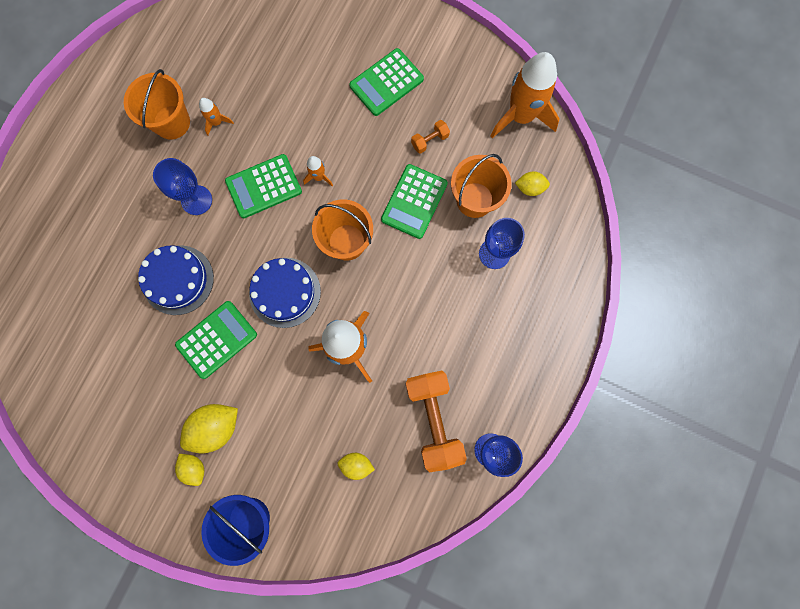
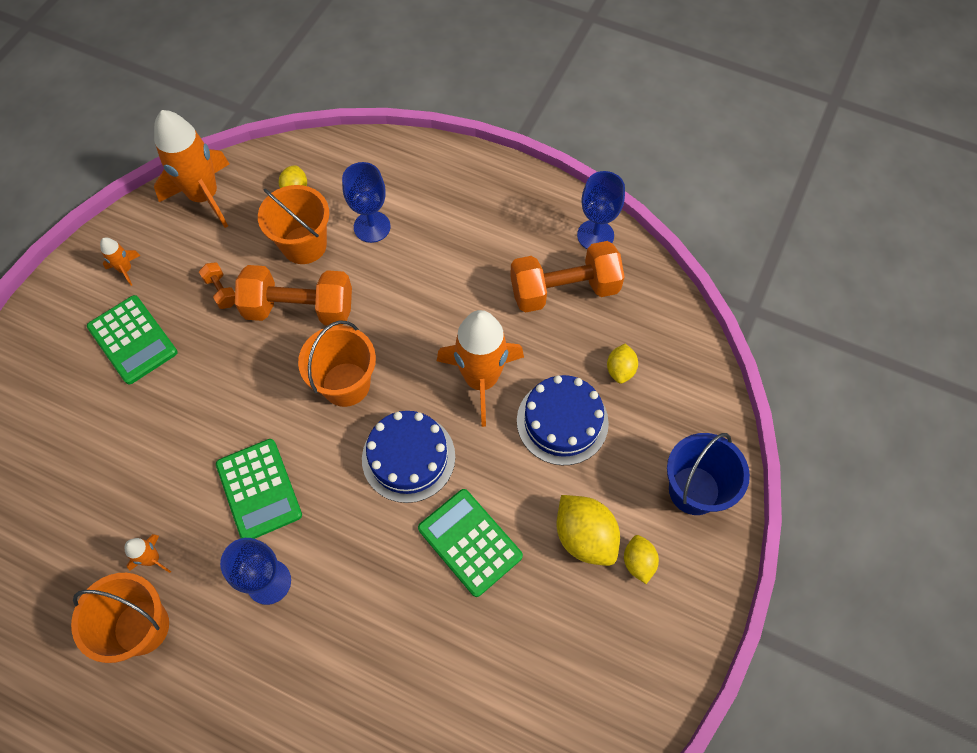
camera: 90 degrees left, 15 degrees down
blue cake [138,245,214,315] -> blue cake moved to [517,375,609,465]
yellow lemon [175,454,204,486] -> yellow lemon turned 60 degrees counterclockwise [624,535,659,584]
orange rocket [303,156,333,186] -> orange rocket moved to [100,237,141,286]
green calculator [381,164,448,239] -> orange dumbbell [235,265,352,326]

